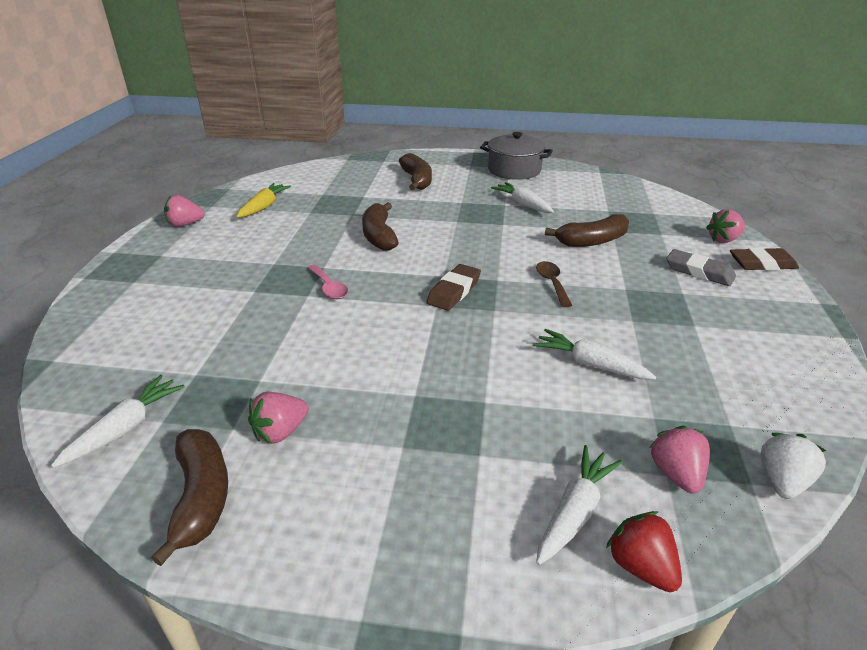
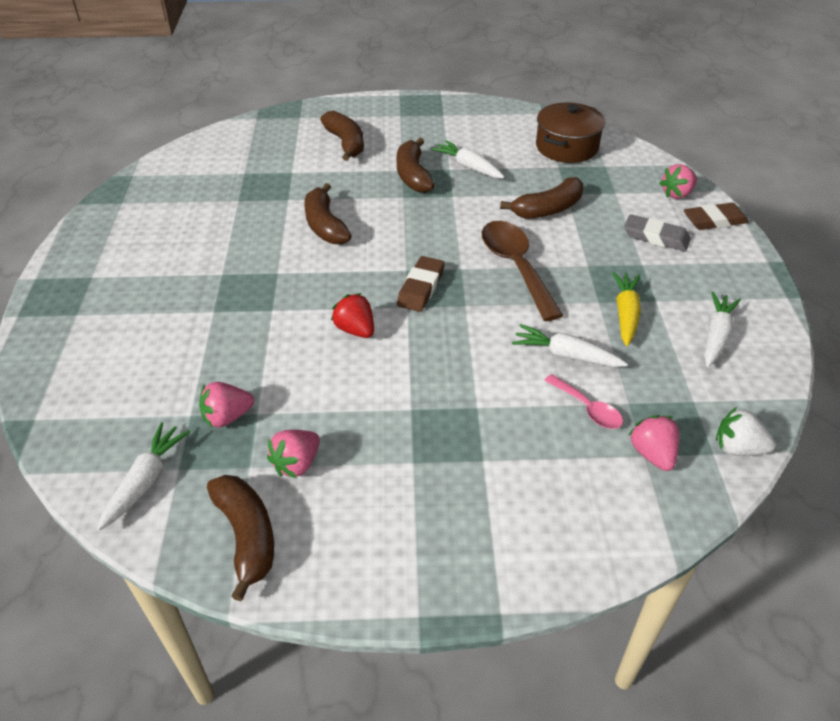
camera: 10 degrees left, 10 degrees up
pink strawberry [164,195,205,227] -> pink strawberry moved to [199,382,254,428]
yellow carrot [236,183,291,218] -> yellow carrot moved to [612,272,641,346]
pink spoon [307,264,348,299] -> pink spoon moved to [544,374,623,429]
grey pot [480,132,553,180] -> none
brown spoon [536,261,572,307] -> brown spoon [482,221,563,321], size x1.90
white carrot [536,445,623,565] -> white carrot moved to [704,292,741,367]
red strawberry [606,511,682,592] -> red strawberry moved to [331,293,374,338]
white strawberry [761,433,826,499] -> white strawberry turned 90 degrees counterclockwise [716,407,775,456]
none -> brown banana [397,138,435,193]
none -> brown pot [536,102,605,163]

